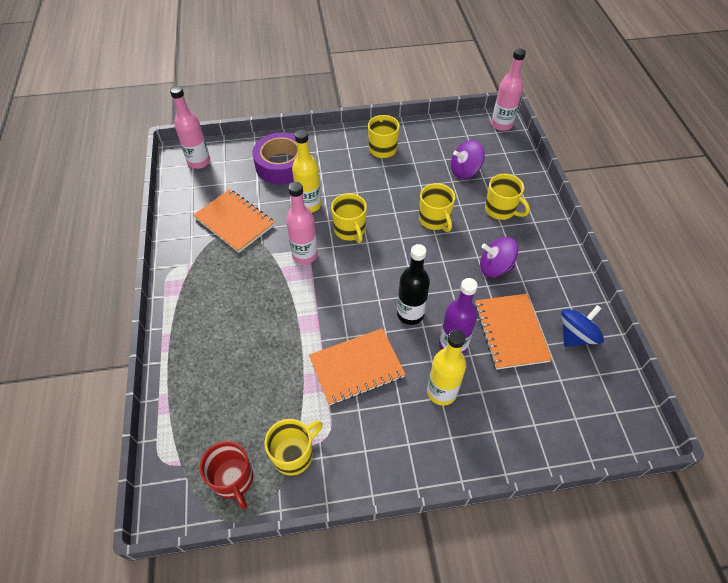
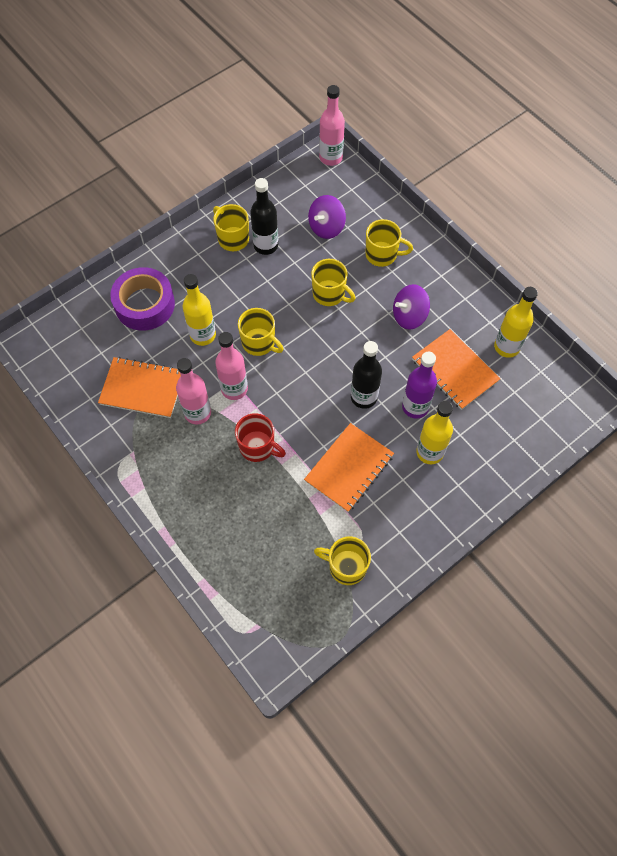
camera: 30 degrees left, 10 degrees up
pink bottle [170,86,210,169] -> pink bottle moved to [176,358,211,425]
red mug [200,441,253,509] -> red mug moved to [235,413,286,462]
yellow mug [264,419,322,476] -> yellow mug turned 90 degrees counterclockwise [314,536,371,585]
blue spinning top [561,305,604,347] -> yellow bottle [494,287,538,358]
none -> black bottle [250,178,278,255]

